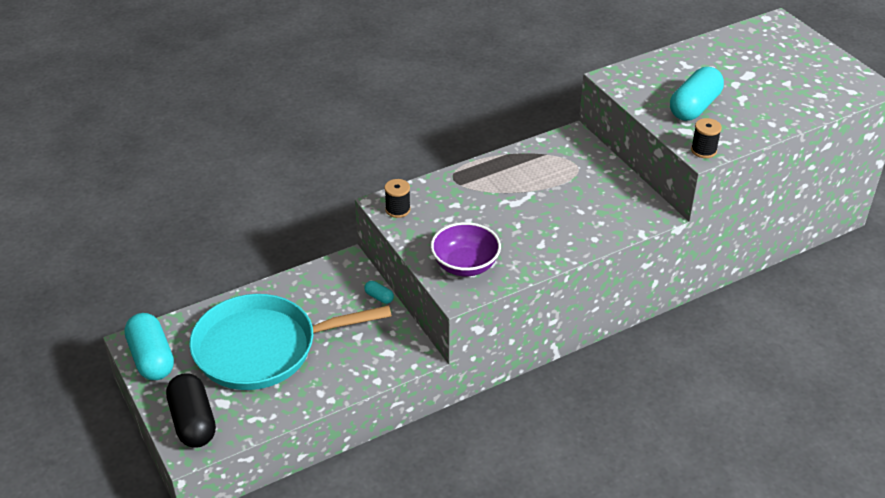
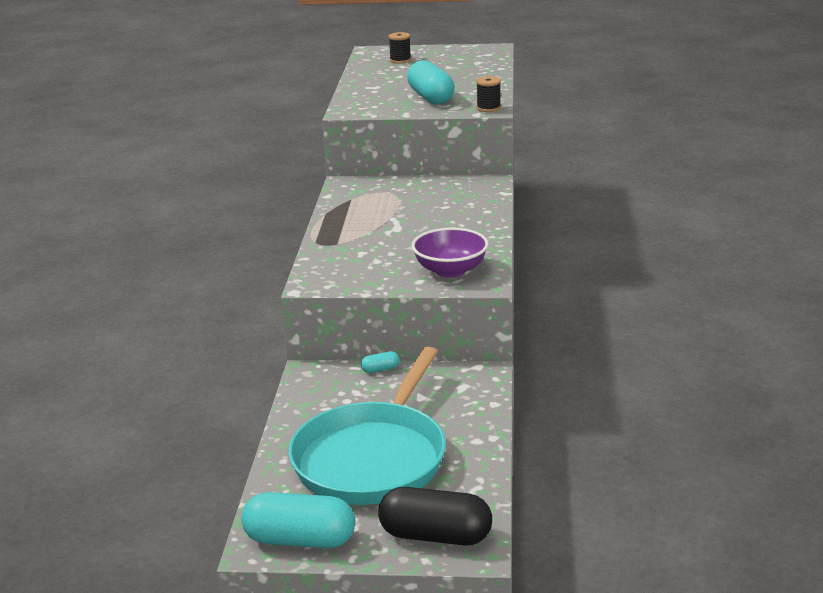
camera: 55 degrees left, 15 degrees down
black spool [385,179,410,218] -> black spool moved to [389,32,411,64]

